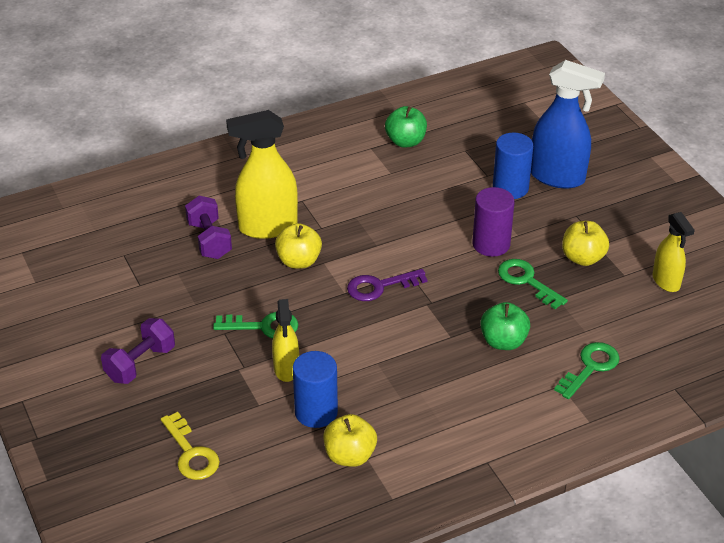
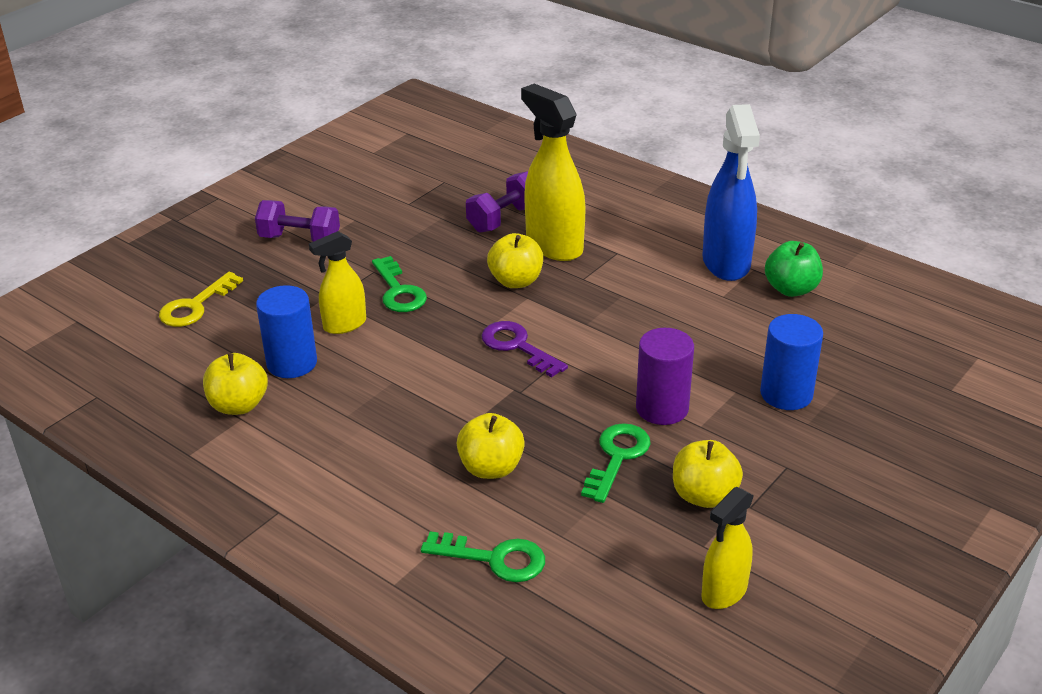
camera: 65 degrees right, 5 degrees down
green apple [480,302,530,350] -> yellow apple [457,413,525,479]
blue spray bottle [531,60,605,188] -> blue spray bottle moved to [702,104,760,281]

